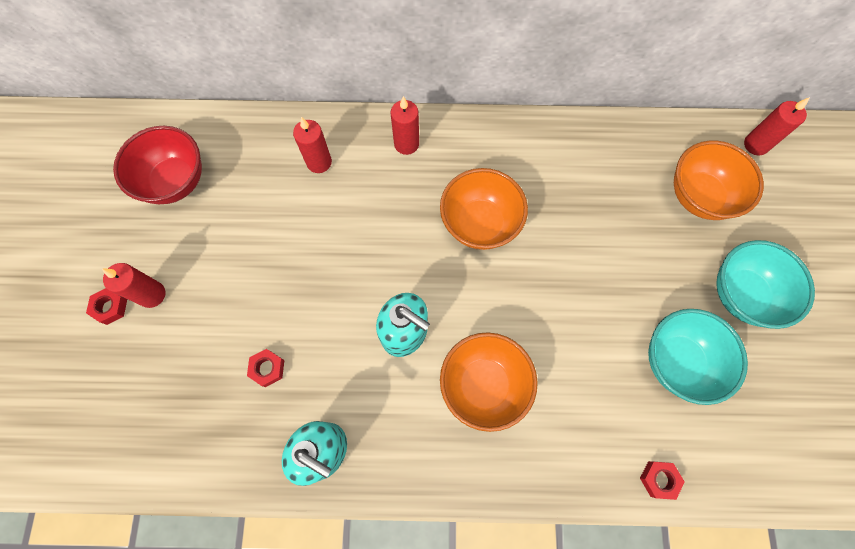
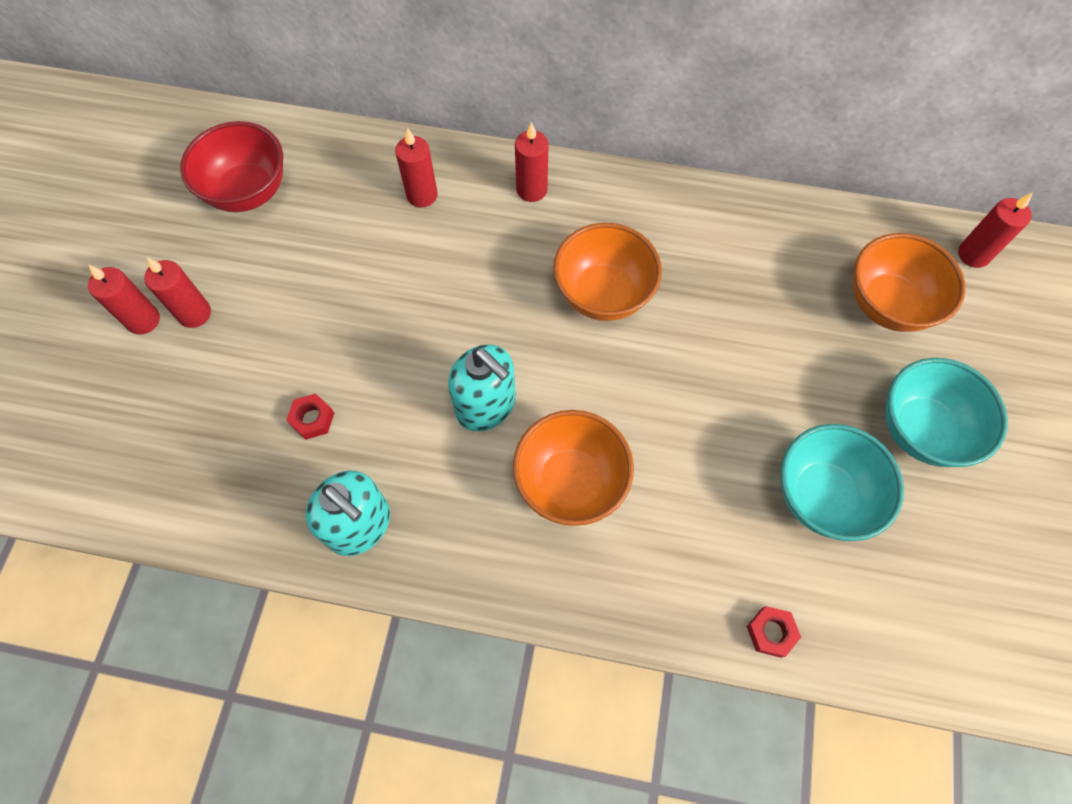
camera: 10 degrees right, 5 degrees down
red nut [86,288,127,325] -> red candle [88,264,160,335]

